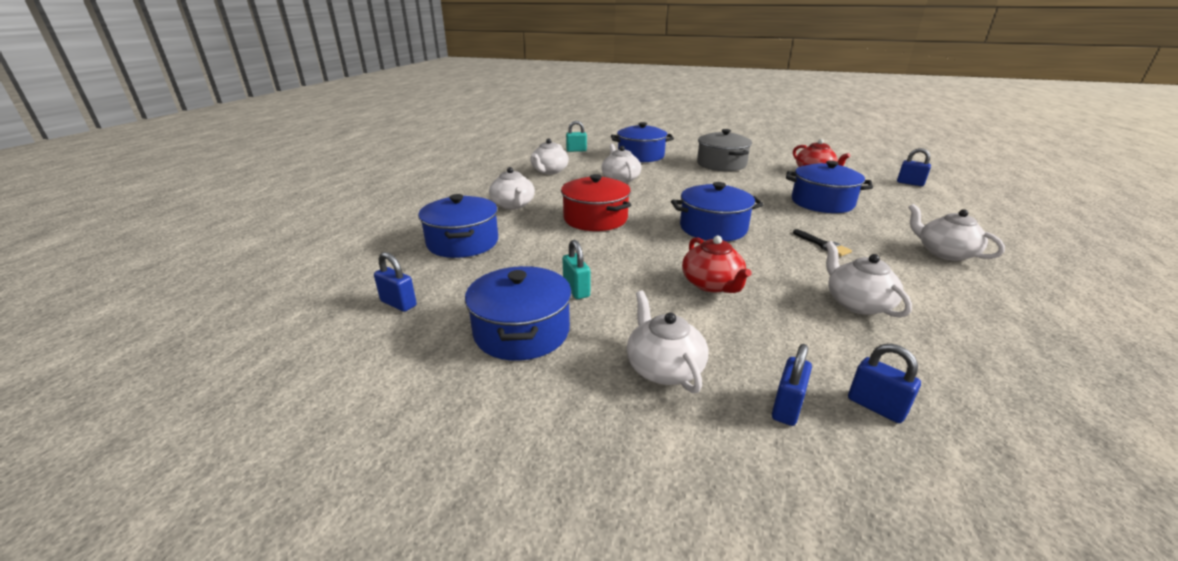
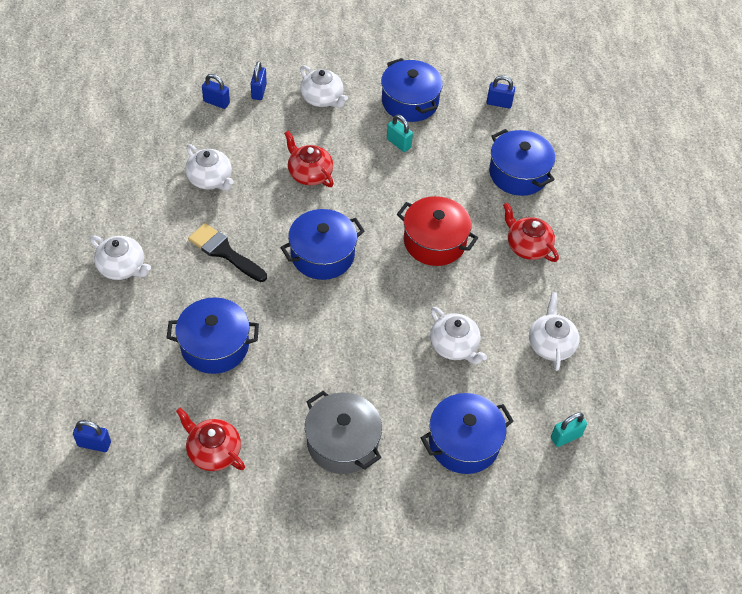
camera: 155 degrees right, 25 degrees up
white teapot [489,167,535,209] -> red teapot [503,203,559,262]
black brush [793,229,852,257] -> black brush [188,223,267,282], size x1.66

